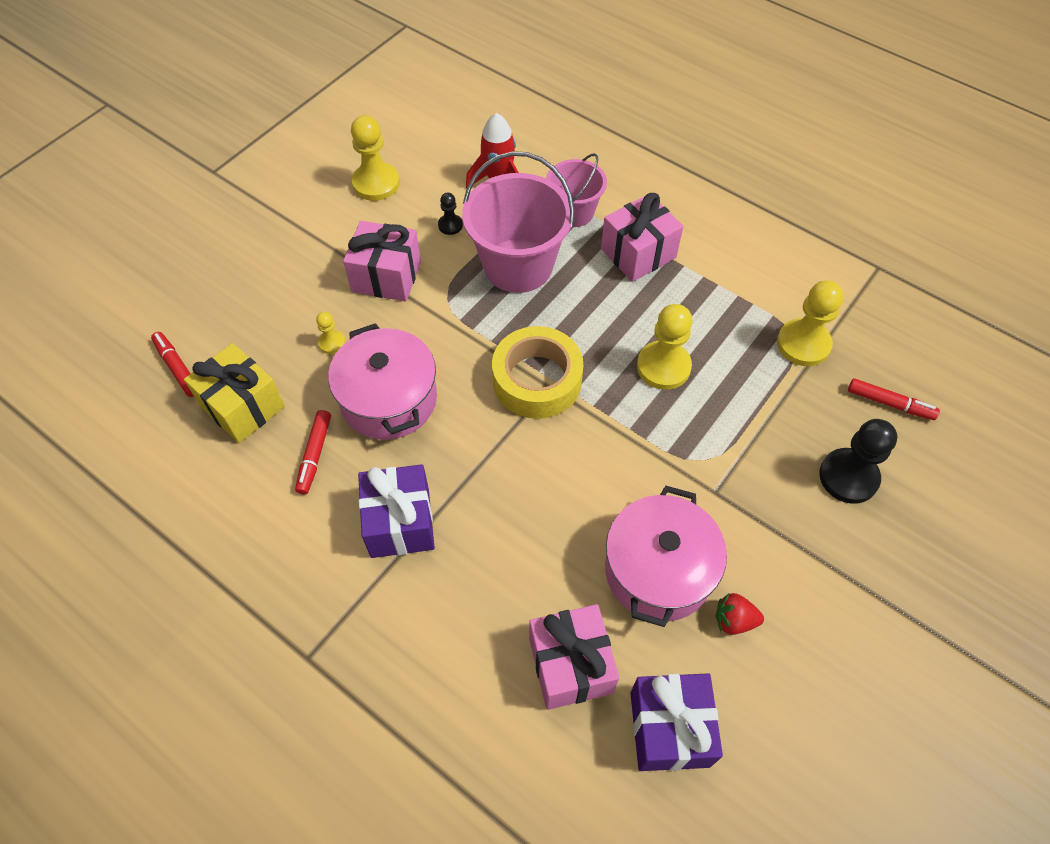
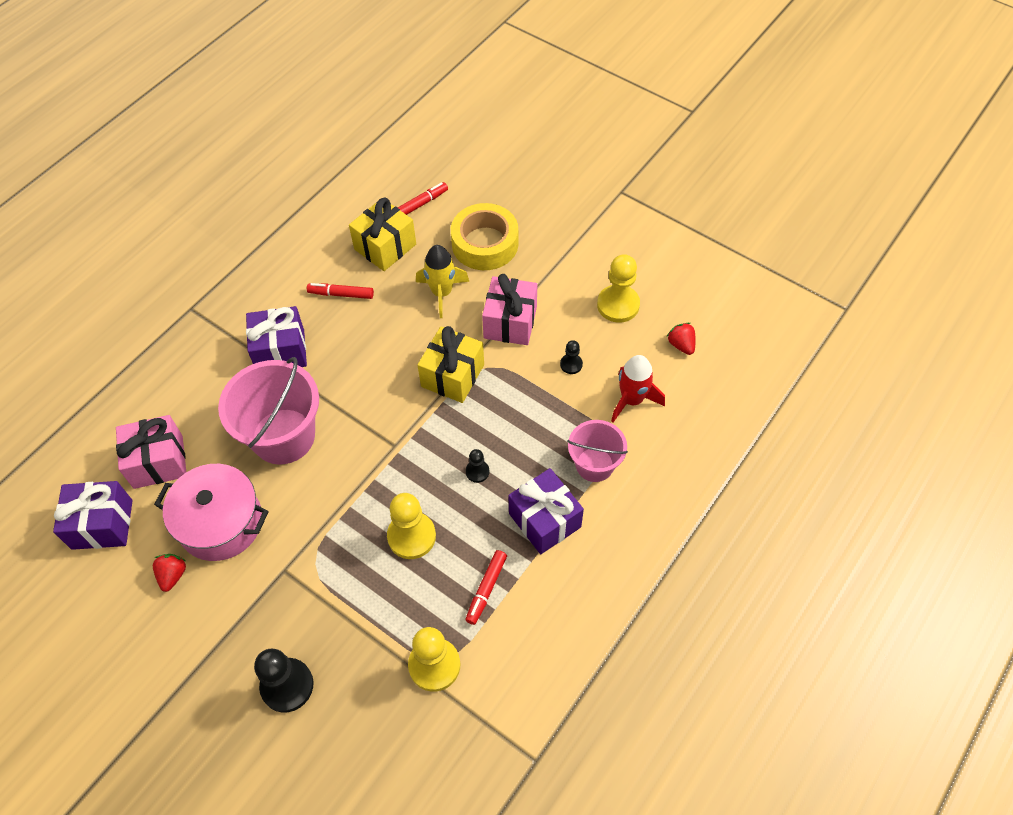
camera: 90 degrees right, 0 degrees up
yellow pawn [316,312,346,354] -> yellow rocket [416,245,469,318]
pink pot [328,323,437,440] -> none
pink bucket [462,151,575,293] -> pink bucket moved to [218,357,319,465]
yellow tape [492,326,583,419] -> yellow tape moved to [451,203,518,270]
pink gift [601,193,683,282] -> purple gift [508,468,584,554]
red marker [848,378,940,420] -> red marker moved to [465,550,507,625]
none -> yellow gift [417,326,484,403]
none -> black pawn [466,449,489,483]
none -> red strawberry [667,323,696,355]

